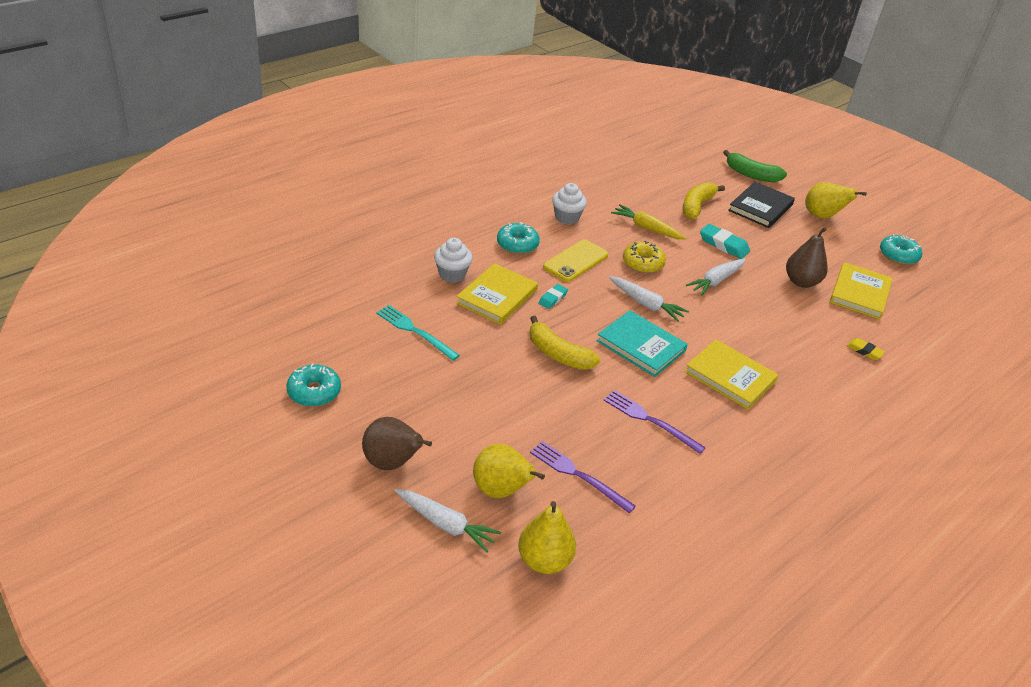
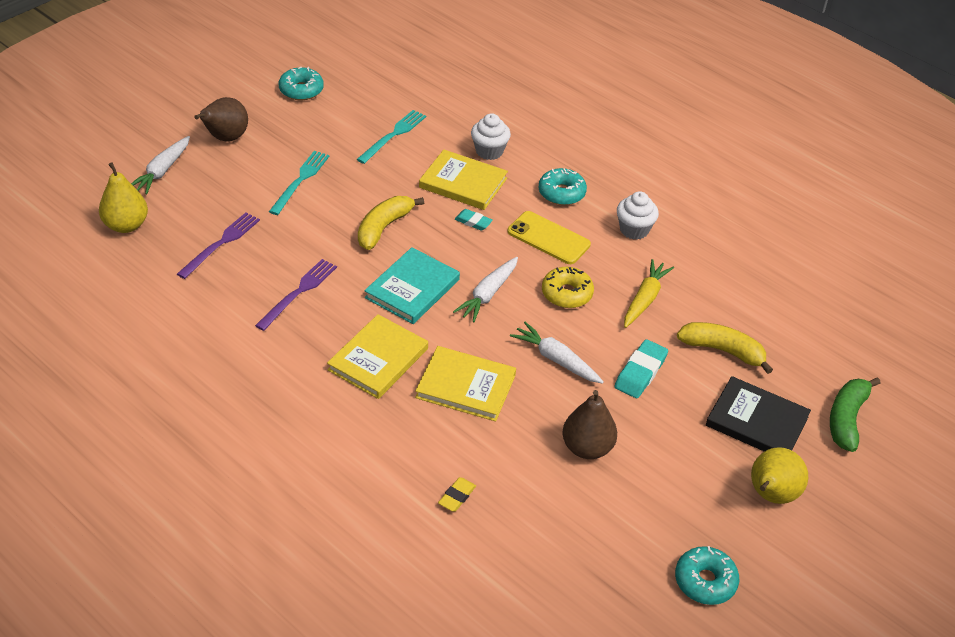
camera: 85 degrees right, 5 degrees up
yellow pear [473,444,545,498] -> none
yellow book [830,262,893,319] -> yellow book moved to [415,346,516,421]
none -> turquoise fork [269,151,330,215]

